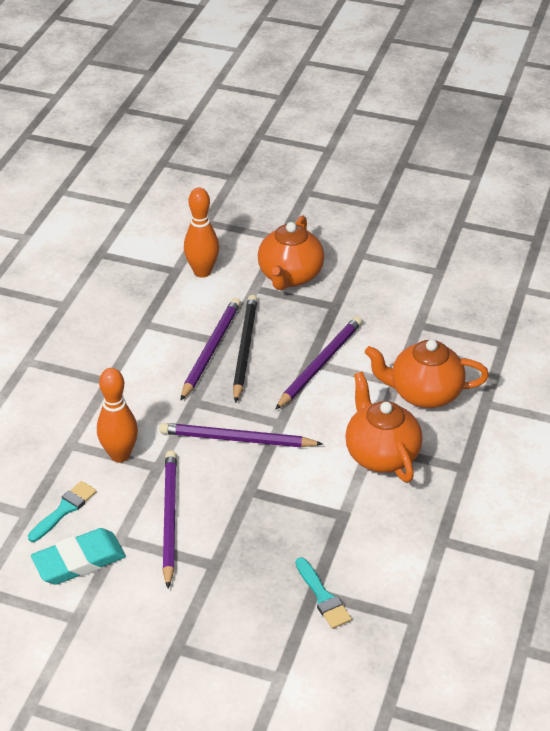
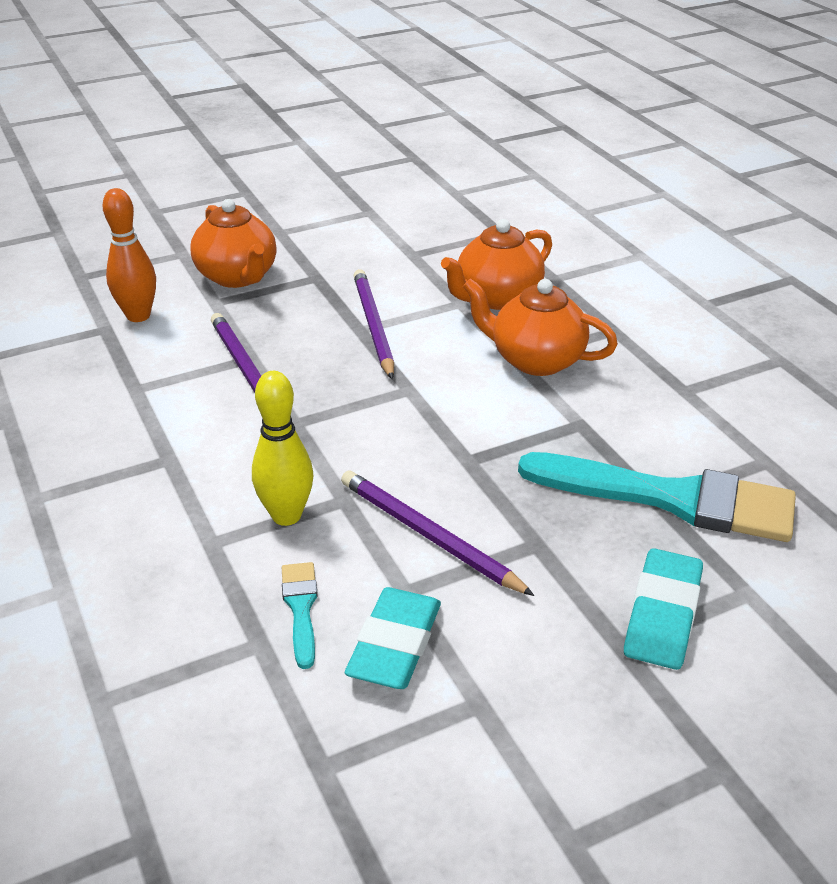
camera: 45 degrees left, 5 degrees down
orange bowling pin [97,368,138,462] -> yellow bowling pin [252,371,313,526]
purple pencil [159,423,323,447] -> none
black pencil [233,295,258,403] -> none
turquoise brush [296,557,352,629] -> turquoise brush [518,452,796,542], size x2.27
none -> turquoise eraser [624,548,703,670]

